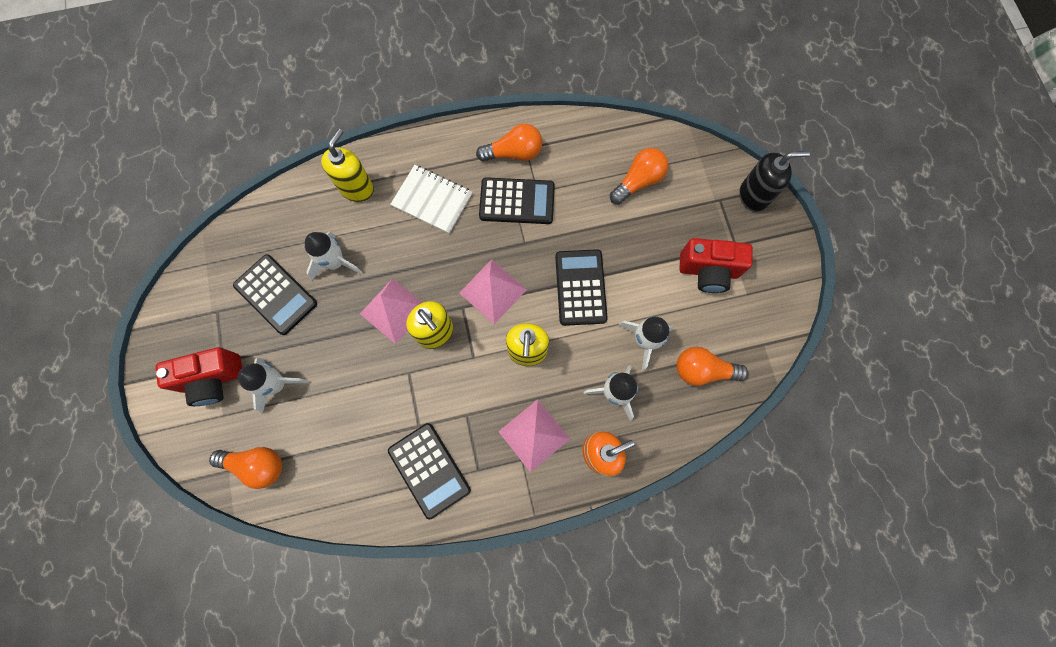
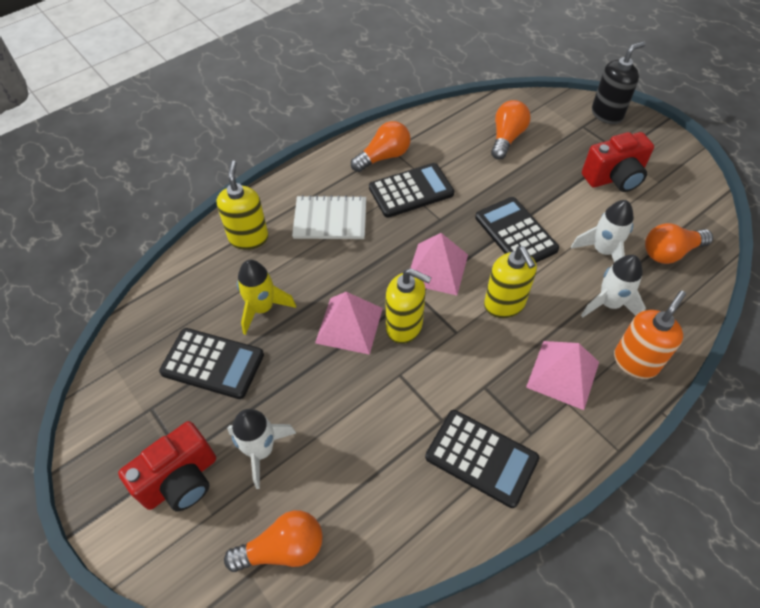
camera: 25 degrees left, 20 degrees down
white rocket [305,232,363,281] -> yellow rocket [237,260,296,335]

